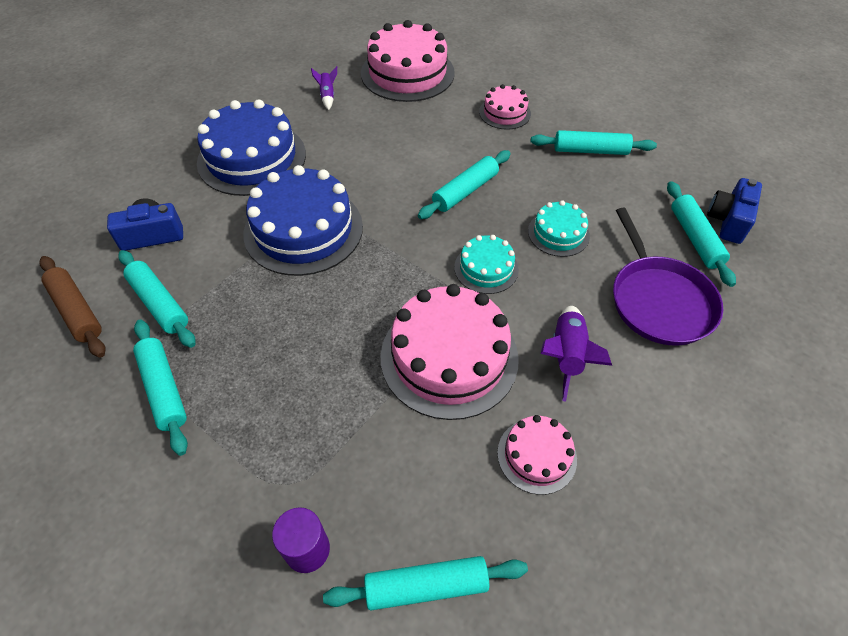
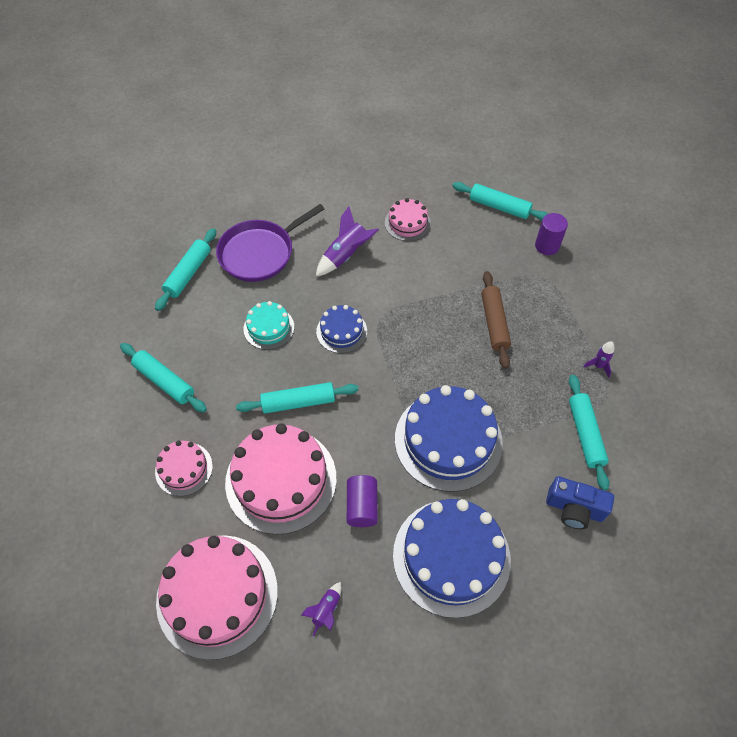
camera: 145 degrees left, 5 degrees up
brown rolling pin [39,256,105,358] -> brown rolling pin moved to [481,271,511,369]
turquoise rolling pin [133,320,188,456] -> purple rocket [583,341,614,378]
pink cake [381,284,519,420] -> pink cake moved to [225,423,337,535]
turquoise cake [454,235,519,294] -> blue cake [316,305,367,353]
purple pan [613,208,723,346] -> purple pan turned 150 degrees counterclockwise [216,204,324,282]
blue camera [707,178,762,244] -> none
none -> purple cylinder [347,475,378,527]

